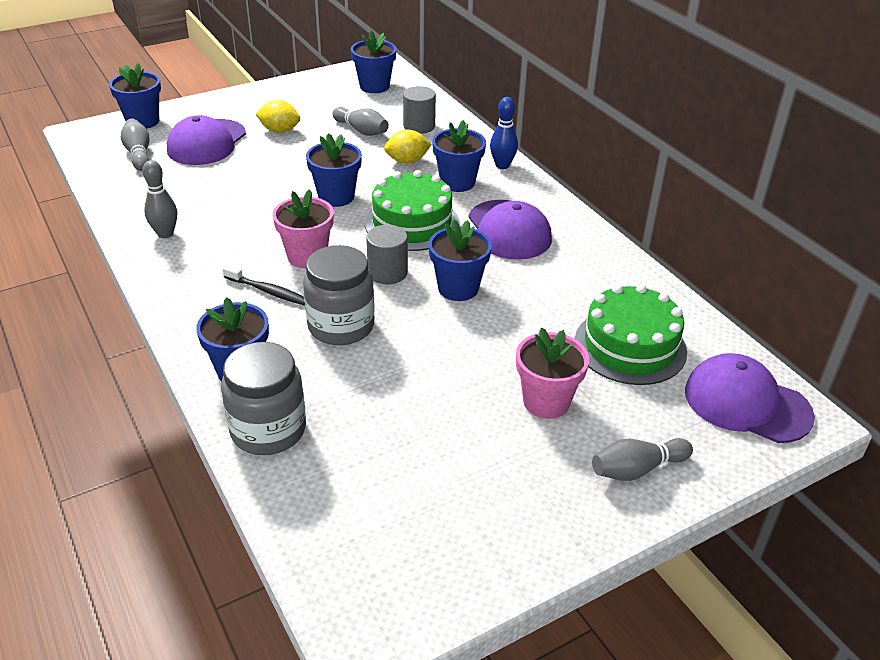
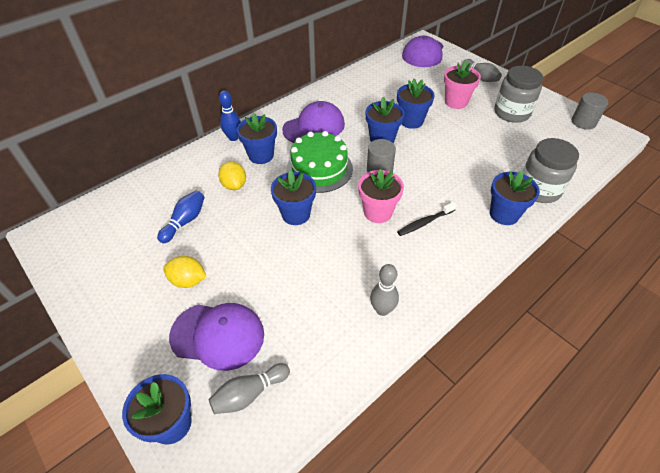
camera: 100 degrees left, 10 degrees up
black toothbrush [223,265,305,305] -> black toothbrush turned 135 degrees counterclockwise [397,202,457,236]
yellow lemon [256,100,300,133] -> yellow lemon turned 75 degrees counterclockwise [163,256,207,288]
grey jar [303,245,375,345] -> grey jar moved to [495,66,543,123]
grey bowling pin [332,107,389,136] -> blue bowling pin [157,191,205,243]
blue flower pot [351,31,397,93] -> blue flower pot moved to [397,79,435,129]
grey cylinder [403,86,436,134] -> grey cylinder moved to [572,92,608,130]
green cake [575,284,687,385] -> none

